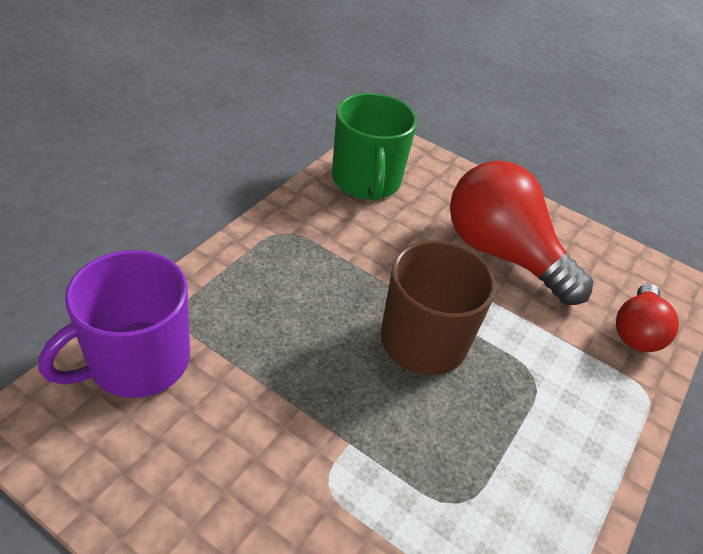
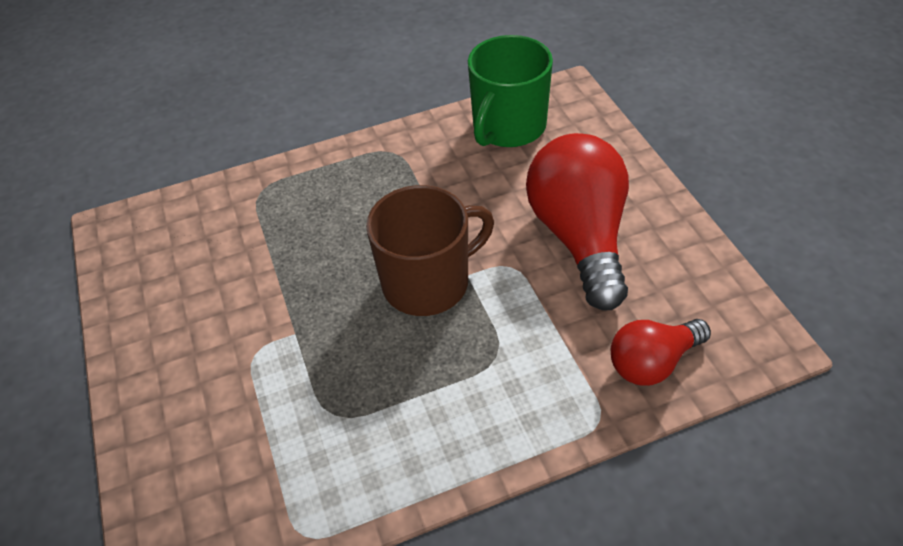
camera: 45 degrees right, 5 degrees up
purple mug [38,250,190,398] -> none

